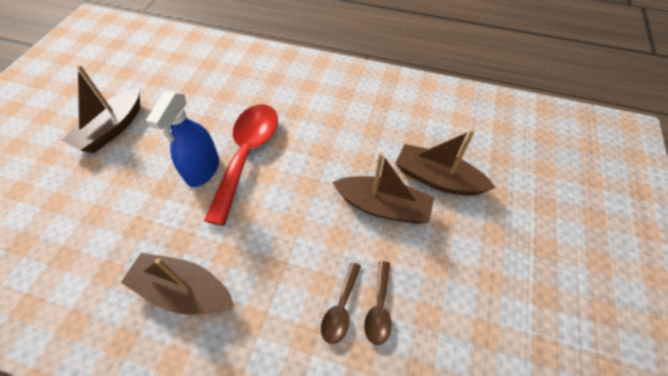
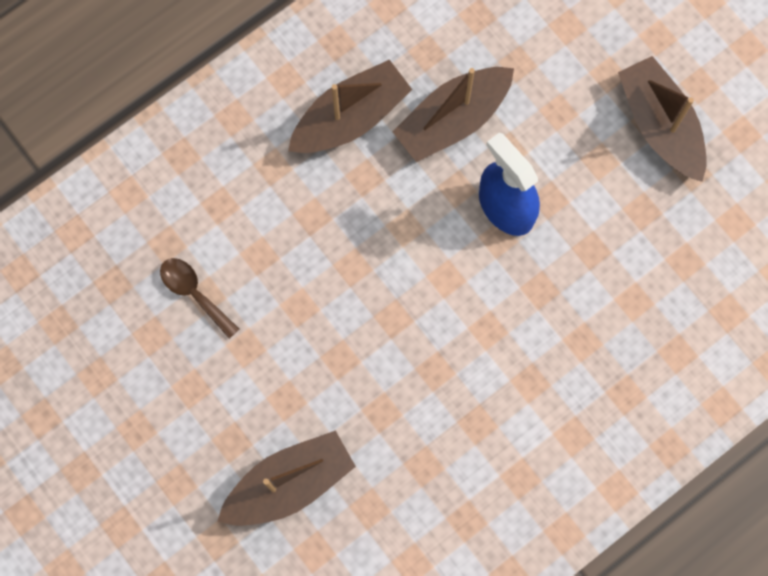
camera: 125 degrees right, 20 degrees up
red spoon [204,104,278,226] -> none
brown spoon [321,262,361,344] -> none
brown boat [332,152,434,224] -> brown boat moved to [393,67,514,162]

